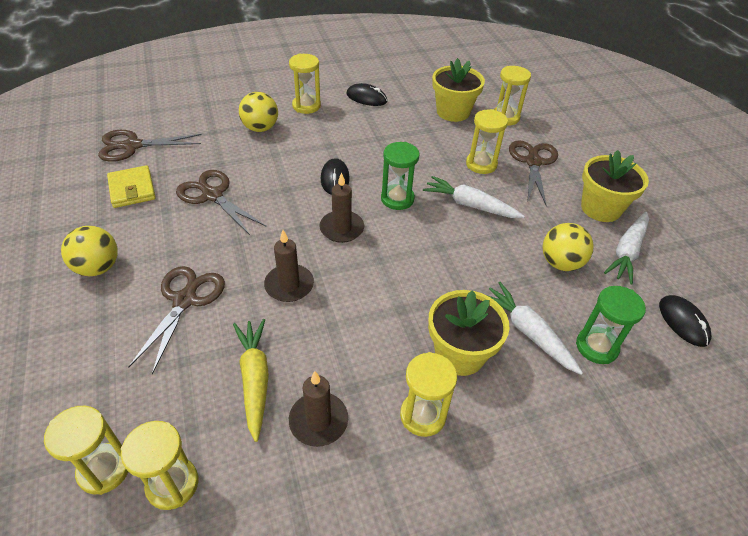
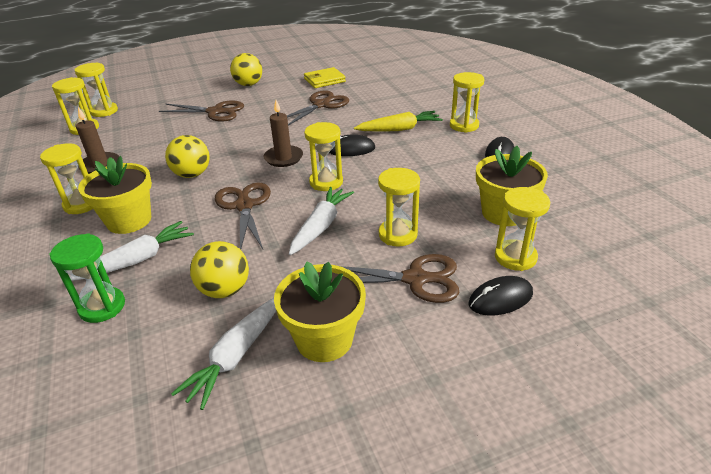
camera: 90 degrees right, 10 degrees down
brown scissors [98,130,201,162] -> brown scissors moved to [215,182,271,250]
yellow carrot [233,319,269,442] -> yellow carrot moved to [354,111,443,132]
yellow ball [239,92,278,132] -> yellow ball moved to [165,135,210,178]
brown candle [264,230,314,302] -> none
green hourglass [381,142,420,210] -> yellow hourglass [304,122,343,191]
white carrot [604,212,649,285] -> white carrot turned 90 degrees counterclockwise [171,298,276,410]
black mouse [659,295,712,347] -> black mouse moved to [468,276,533,316]

